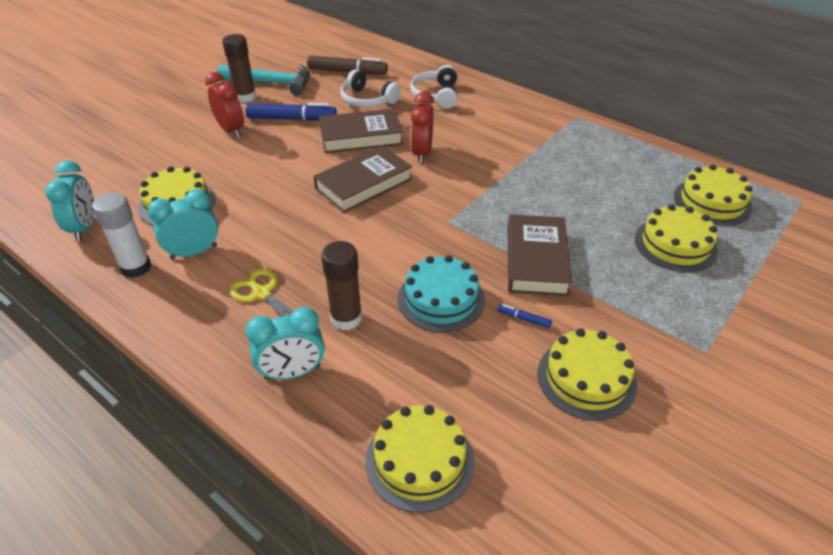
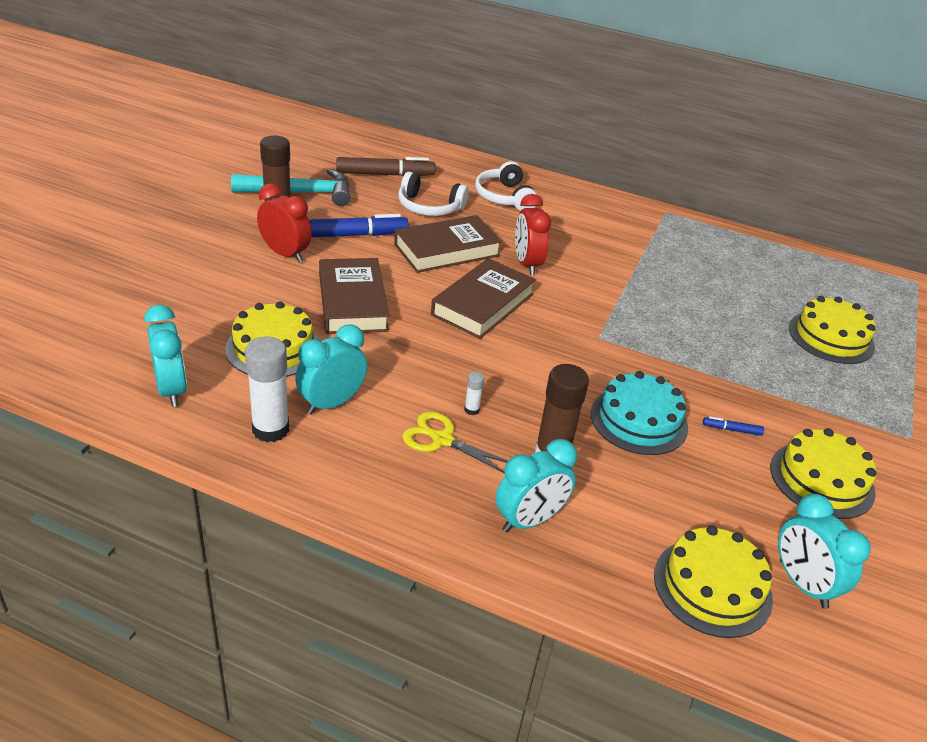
camera: 20 degrees left, 5 degrees down
brown book [508,214,572,296] -> brown book moved to [319,258,389,334]
yellow cake [674,164,753,226] -> none
none -> white glue stick [464,371,484,415]
none -> turquoise clock [778,494,871,609]

